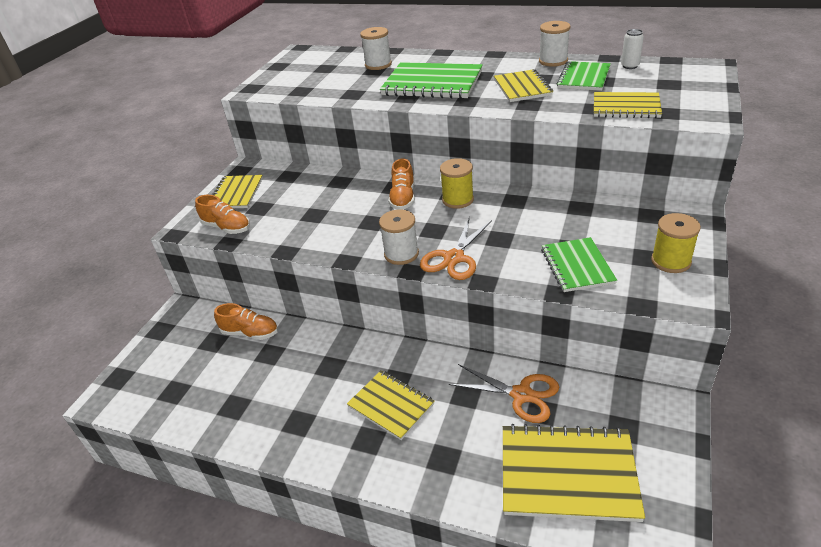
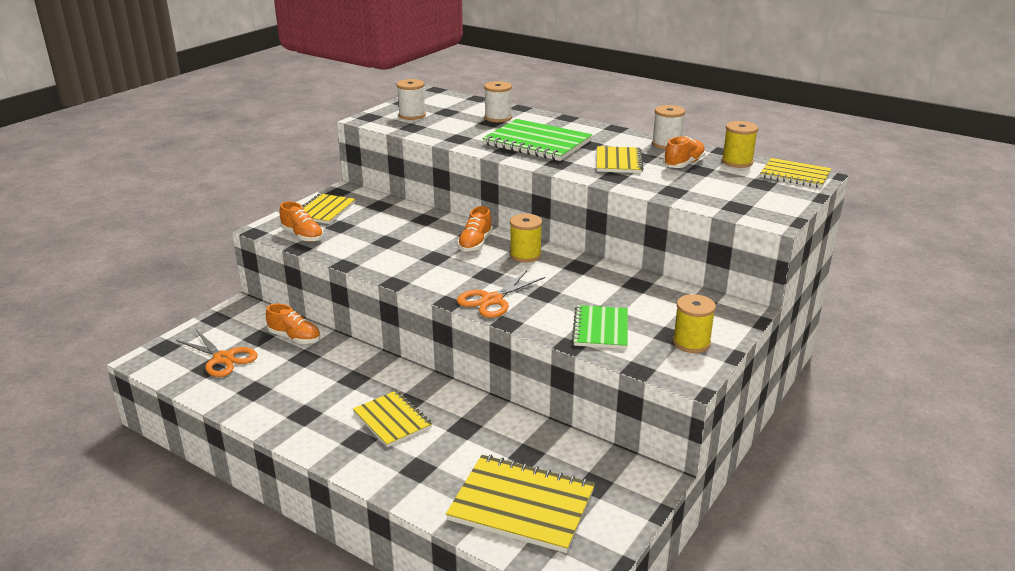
camera: 10 degrees right, 10 degrees down
white spool [379,209,419,265] -> white spool moved to [396,79,426,120]
orange scissors [449,364,559,423] -> orange scissors moved to [176,330,257,377]
green notebook [556,61,611,91] -> orange shoe [663,136,706,168]
yellow notebook [594,92,662,118] -> yellow notebook moved to [760,158,831,188]
white can [621,29,644,69] -> yellow spool [722,121,758,168]

